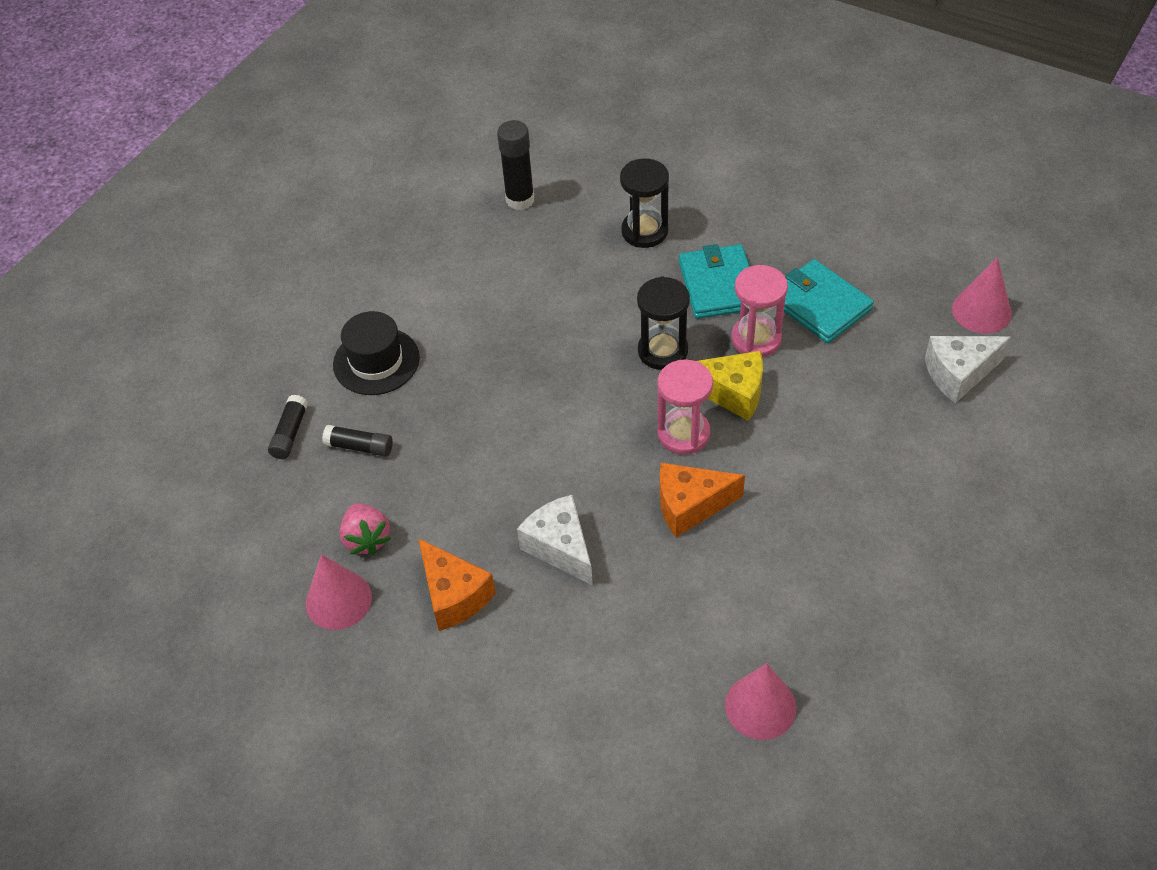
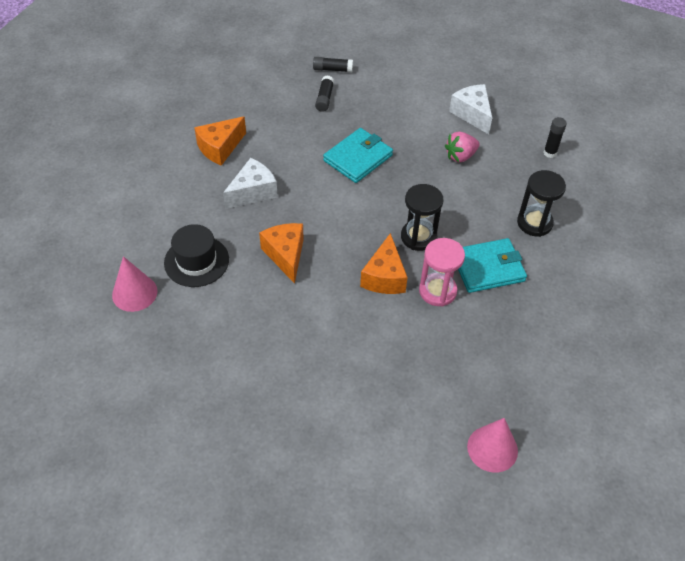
camera: 80 degrees right, 0 degrees up
pink cone [306,554,372,630] -> none
black hat [333,311,420,395] -> black hat moved to [164,224,229,287]
pink strawberry [340,503,391,555] -> pink strawberry moved to [445,131,480,163]
black glue stick [497,120,534,210] -> black glue stick [543,117,567,158], size x0.64
pink hourglass [657,360,713,455] -> none
yellow cheese [696,351,763,421] -> orange cheese [360,233,408,294]
turquoise wallet [776,259,874,343] -> turquoise wallet moved to [323,128,393,183]
white cheese [925,336,1011,403] -> white cheese moved to [449,84,492,134]

